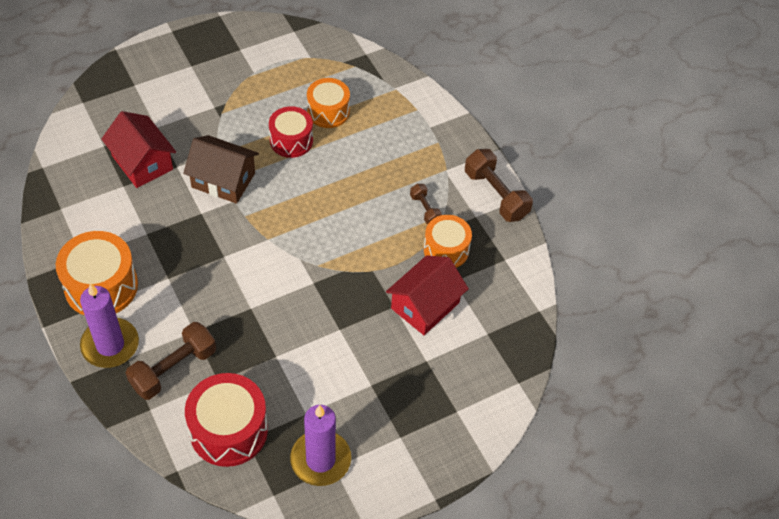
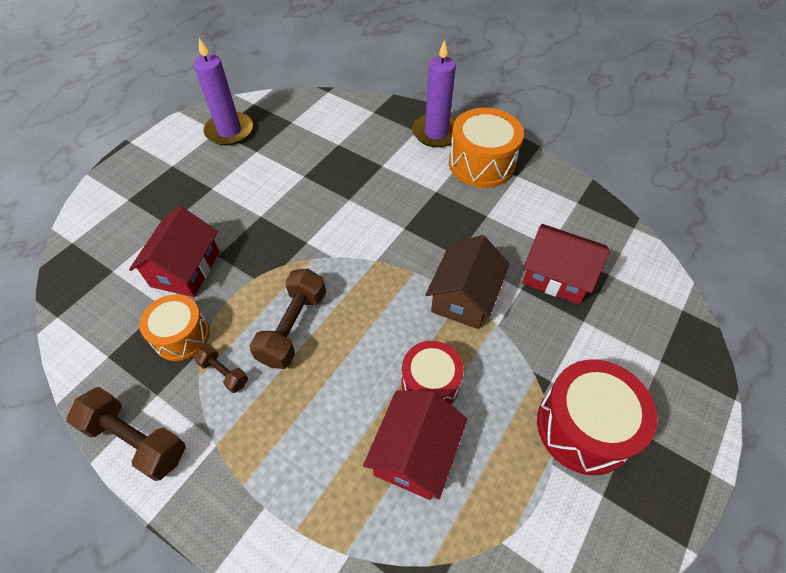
camera: 155 degrees right, 0 degrees up
brown dumbbell [126,322,216,400] -> brown dumbbell moved to [250,269,326,369]
brown house [183,135,259,204] -> brown house turned 60 degrees counterclockwise [425,235,510,329]
red drum [185,373,268,467] -> red drum moved to [537,359,657,475]
orange drum [307,78,350,128] -> red house [363,390,467,500]

